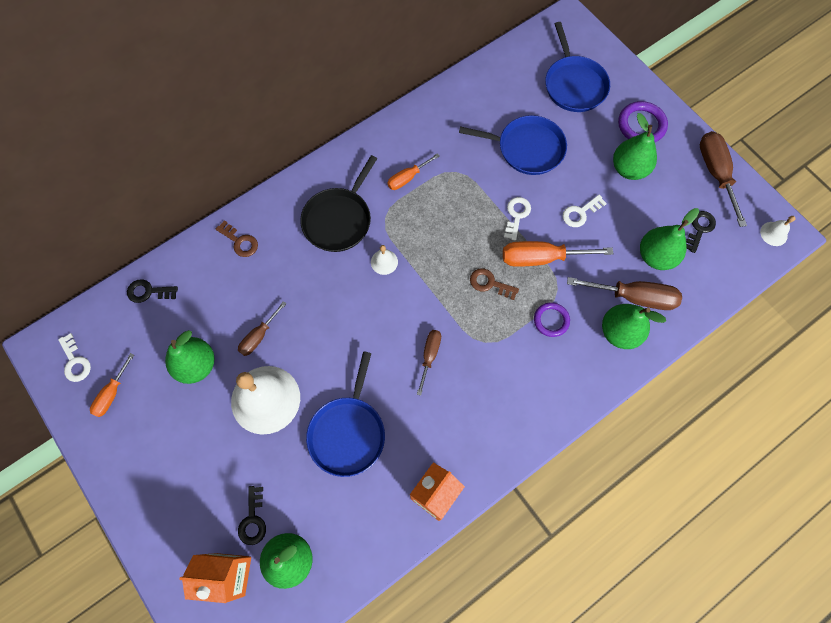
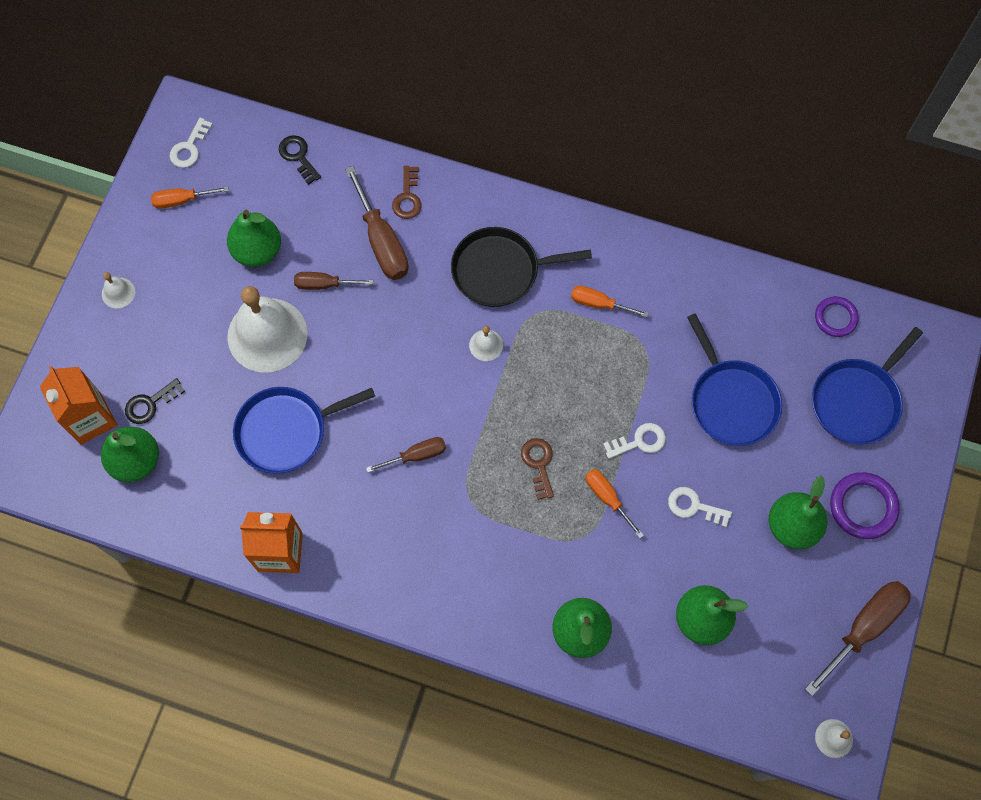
camera: 55 degrees right, 0 degrees up
orange screwdriver [503,241,613,267] -> orange screwdriver [586,469,644,539], size x0.59
purple ring [534,302,570,337] -> purple ring moved to [815,296,859,337]
brown screwdriver [567,277,682,310] -> brown screwdriver moved to [345,166,408,280]
black key [686,211,716,253] -> none
none -> white bell [102,272,135,308]

